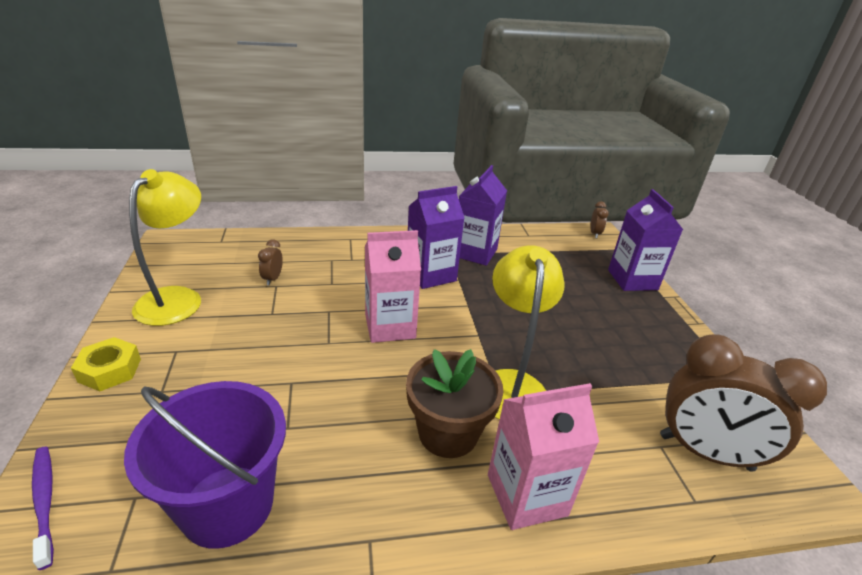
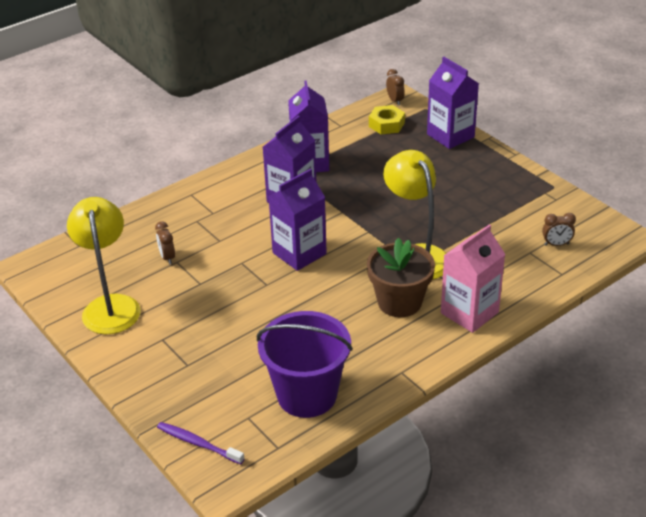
camera: 25 degrees left, 5 degrees up
yellow nut [71,337,141,391] -> yellow nut moved to [369,105,405,134]
pink carton [365,230,421,343] -> purple carton [268,169,327,271]
brown clock [660,335,827,472] -> brown clock [542,213,576,246], size x0.40

